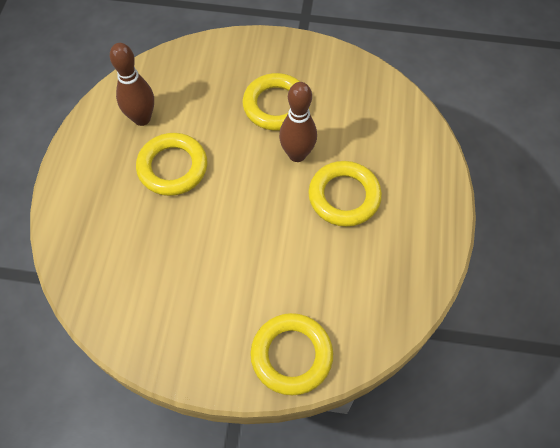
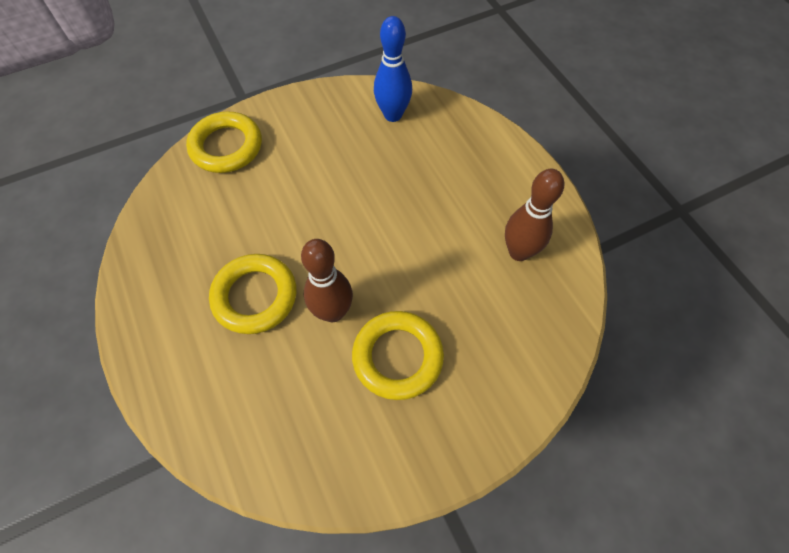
camera: 145 degrees right, 0 degrees up
yellow ring [136,133,207,196] -> none
none -> blue bowling pin [374,16,412,122]

